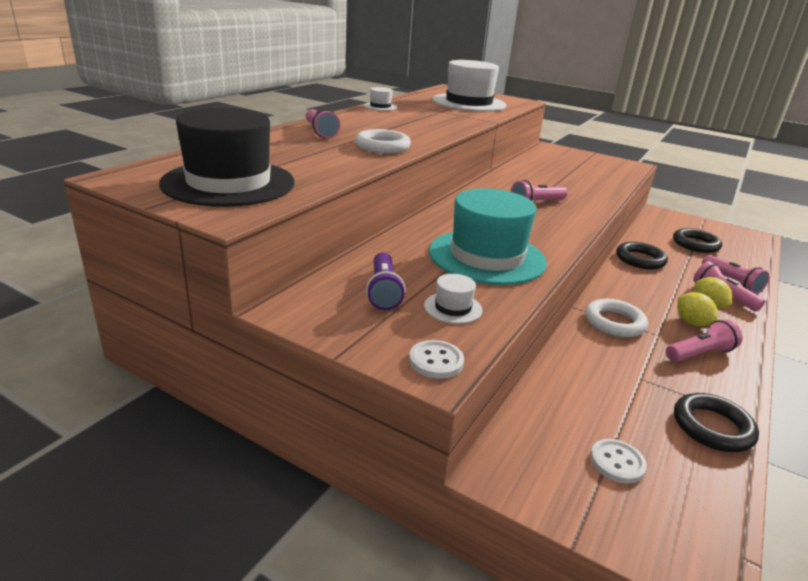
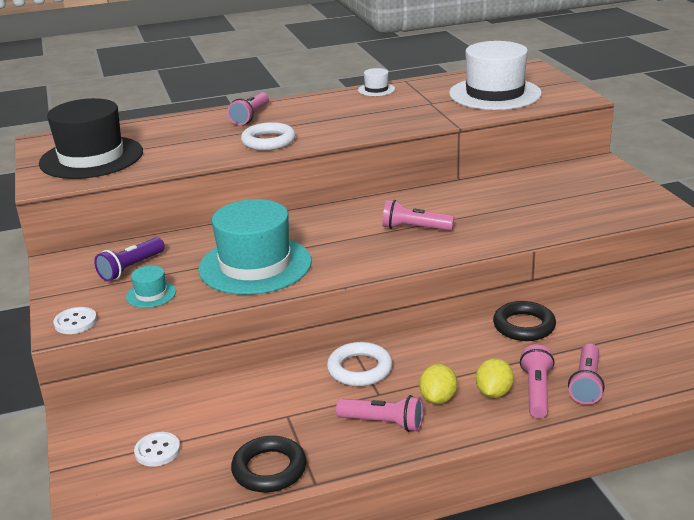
camera: 45 degrees right, 0 degrees up
white hat [424,274,483,324] -> turquoise hat [126,265,176,308]
black ring [673,228,722,253] -> none

